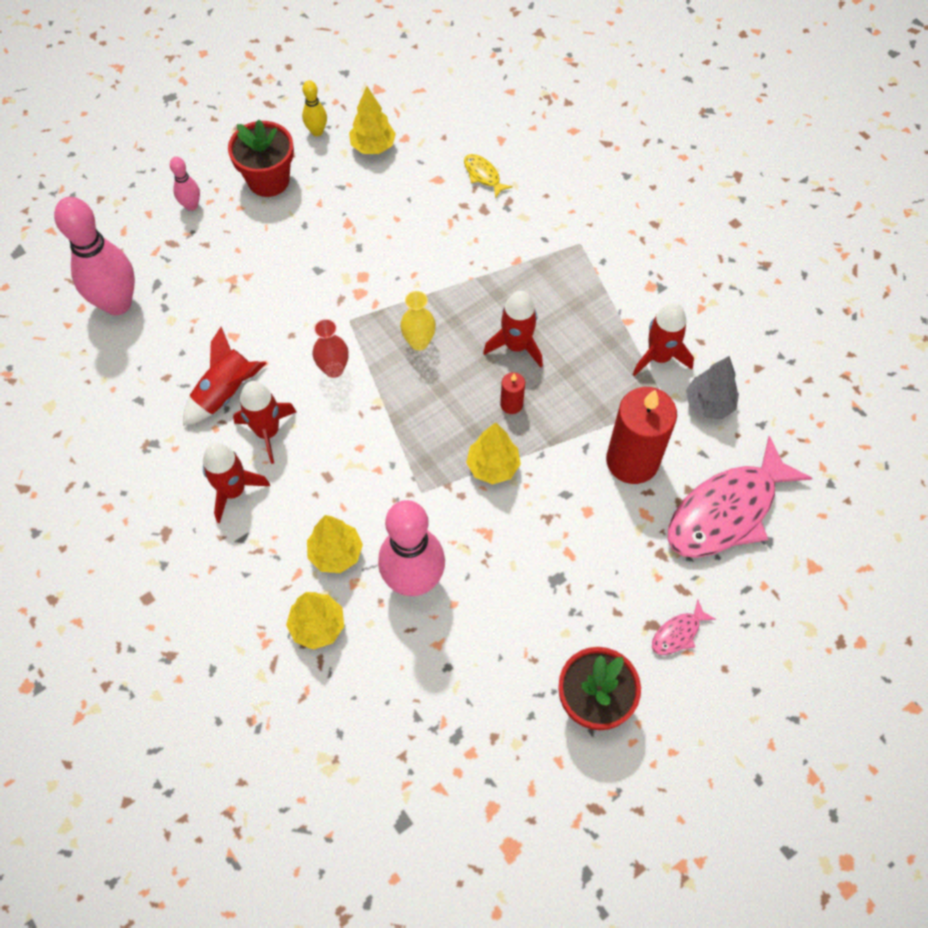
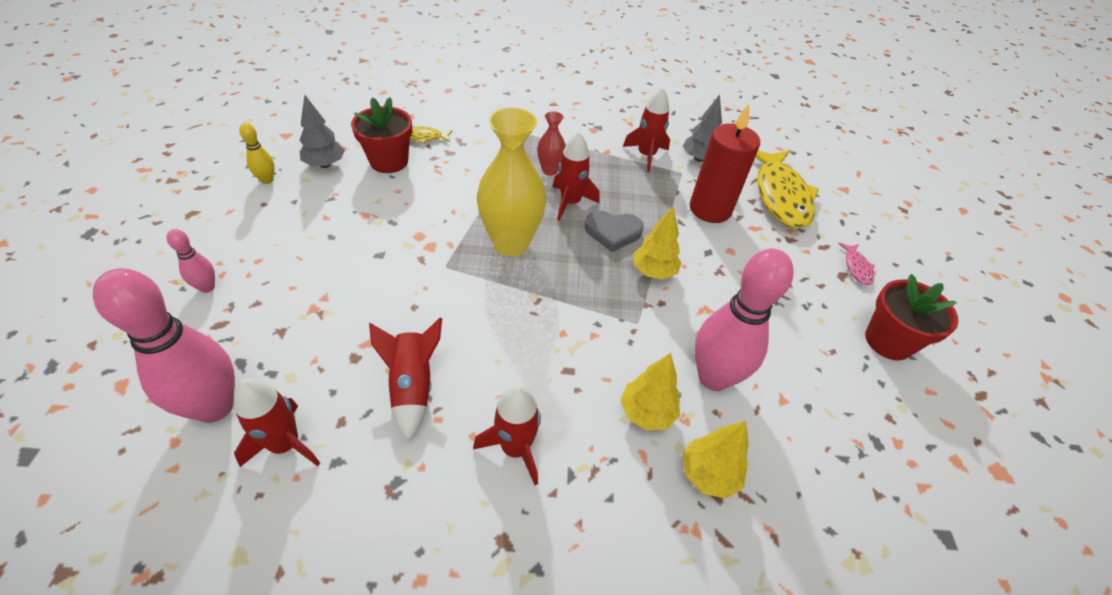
camera: 55 degrees left, 15 degrees down
red flower pot [228,120,294,197] -> red flower pot moved to [351,97,412,173]
red rocket [233,381,296,464] -> red rocket moved to [234,378,320,467]
red vase [313,319,349,378] -> red vase moved to [537,111,566,176]
yellow tree [349,86,396,154] -> grey tree [299,95,345,168]
yellow vase [400,291,436,351] -> yellow vase [477,108,547,256], size x2.00
red candle [500,372,525,414] -> grey heart [585,211,644,252]
pink fish [668,436,812,558] -> yellow fish [756,150,819,229]

